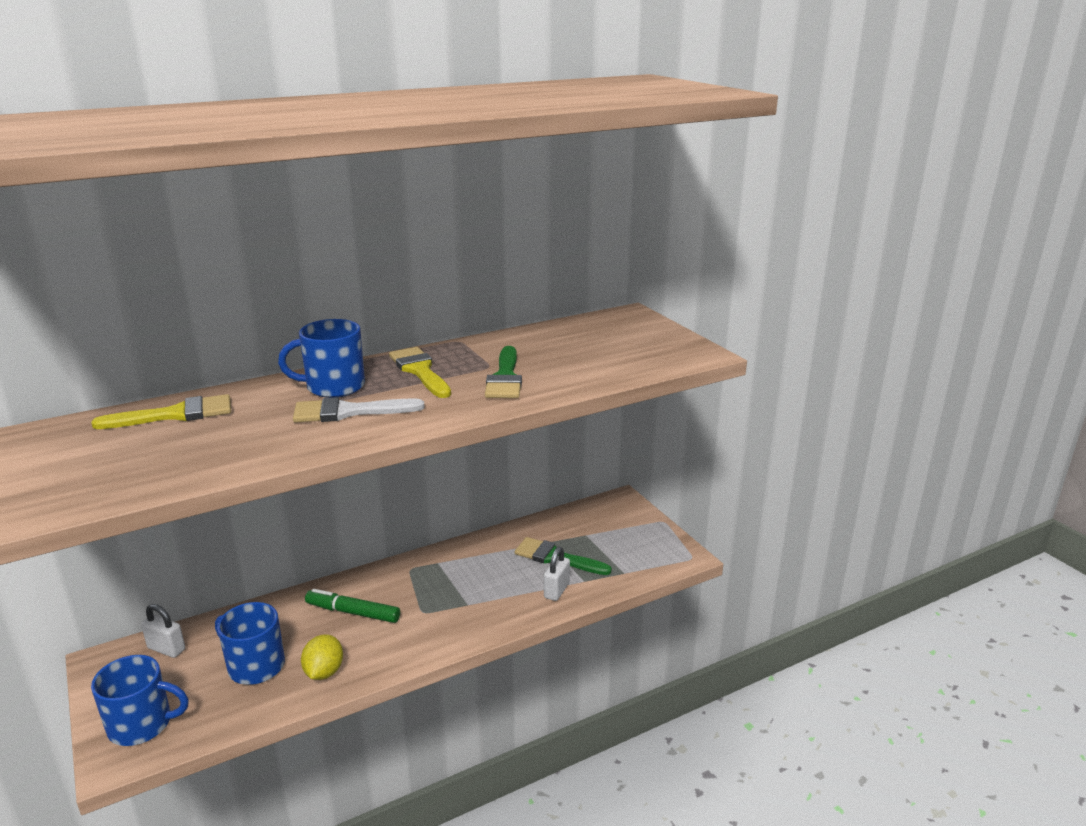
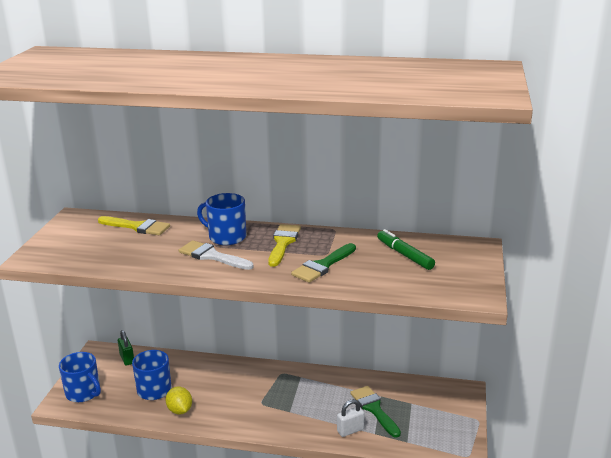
camera: 40 degrees right, 0 degrees up
white padlock [141,604,185,658] -> green padlock [118,330,134,366]
yellow lemon [301,634,343,680] -> yellow lemon turned 75 degrees counterclockwise [166,387,192,415]
green marker [305,589,400,623] -> green marker moved to [377,229,435,270]

